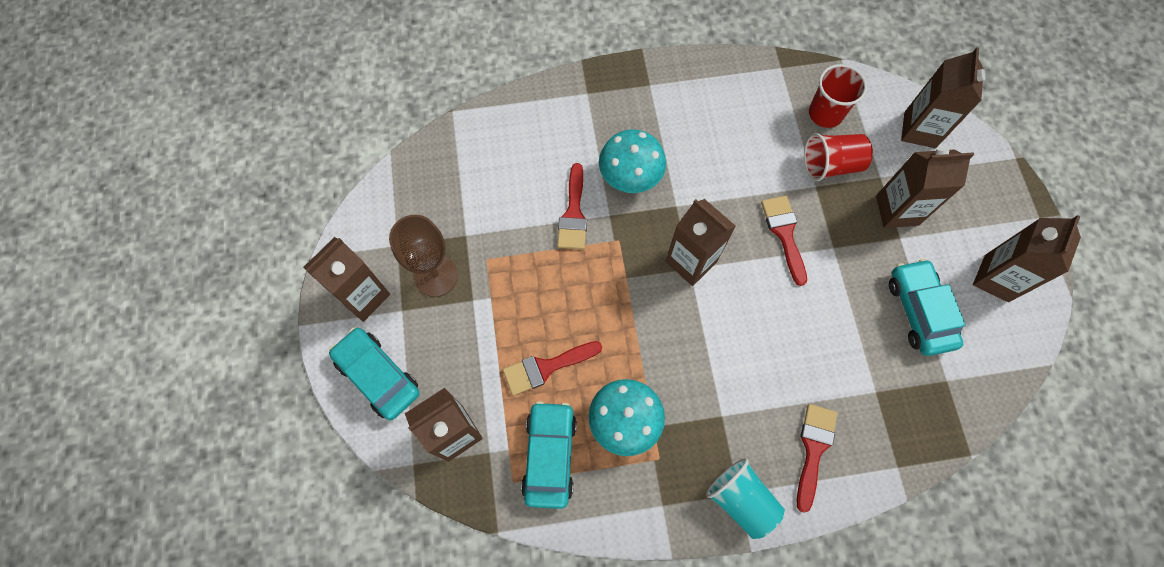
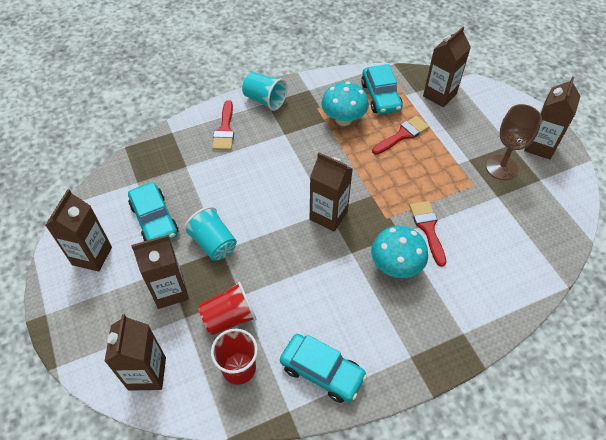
camera: 165 degrees right, 15 degrees down
turquoise car [329,327,420,420] -> turquoise car moved to [280,334,367,403]
red brush [761,196,807,286] -> none
none -> turquoise cup [184,206,237,261]

